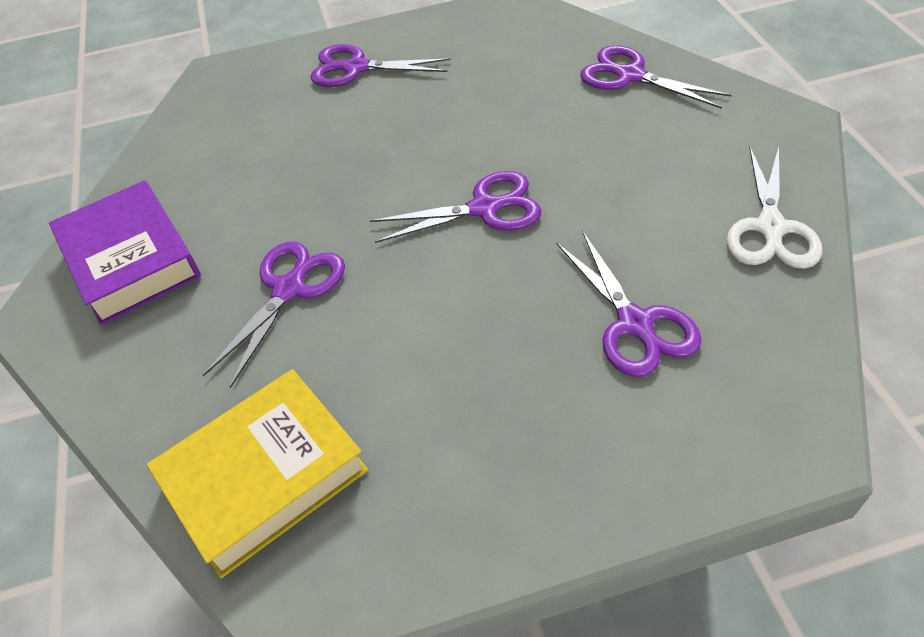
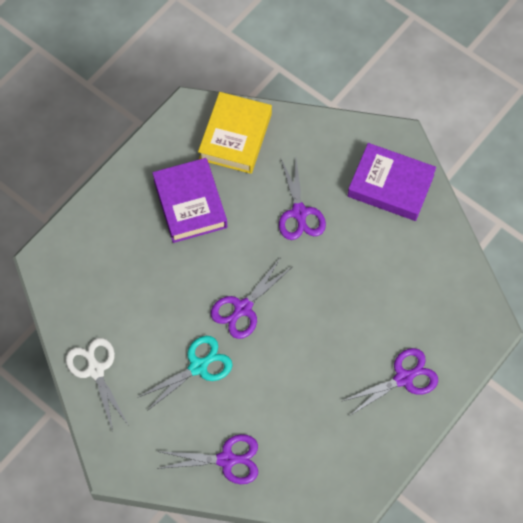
camera: 140 degrees right, 15 degrees up
purple scissors [557,232,701,377] -> none
none -> turquoise scissors [137,336,232,411]
none -> purple book [152,158,227,243]

